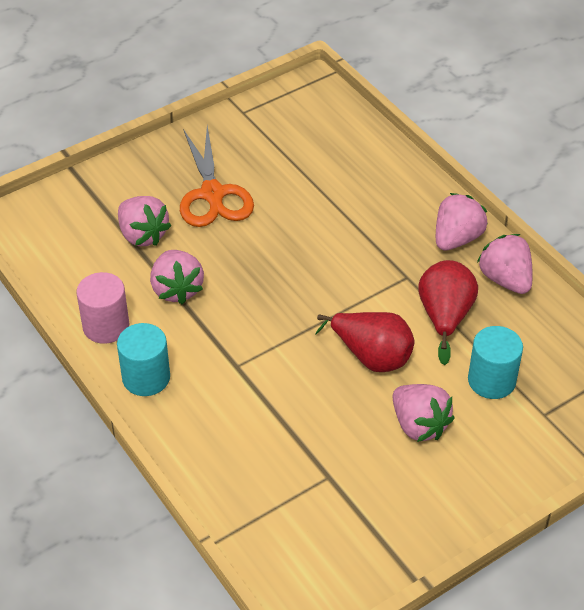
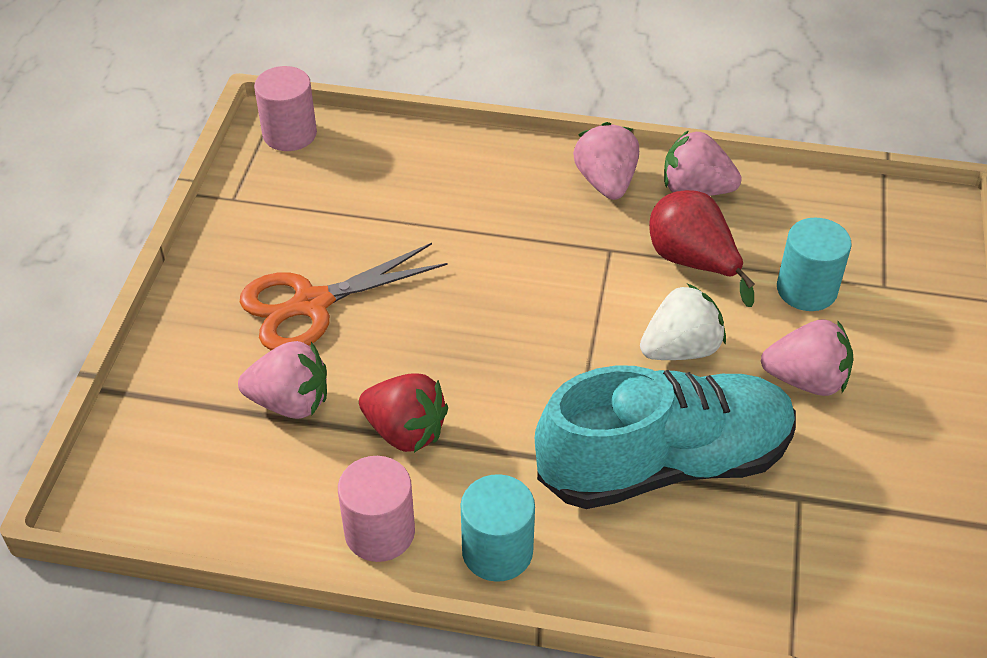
camera: 45 degrees left, 0 degrees up
pink strawberry [150,250,204,305] -> red strawberry [359,373,448,453]
orange scissors [180,126,254,227] -> orange scissors turned 120 degrees clockwise [240,243,448,350]
red pear [315,312,414,372] -> white strawberry [640,283,726,360]
none -> pink cylinder [254,66,317,151]
none -> turquoise shoe [535,365,796,509]

